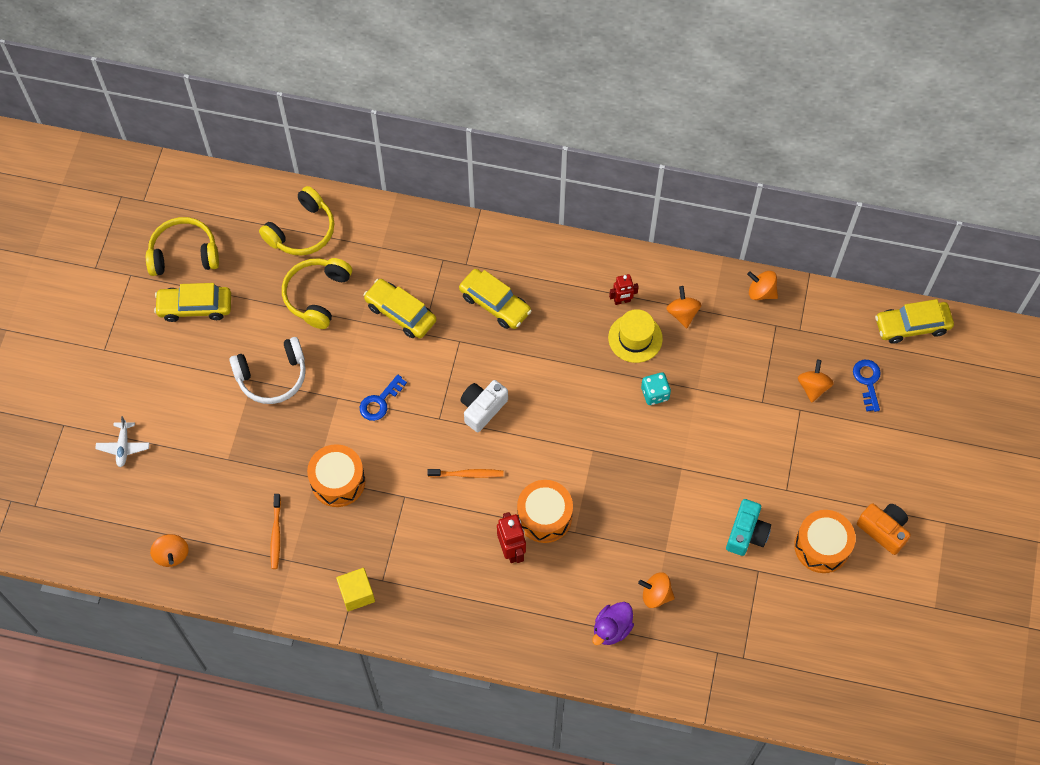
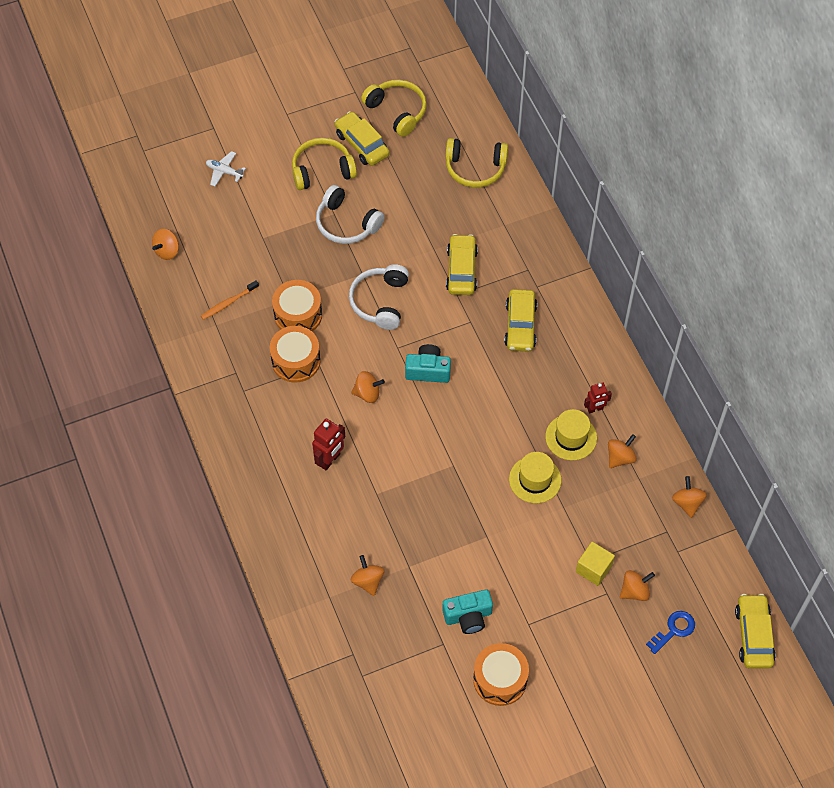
camera: 55 degrees right, 5 degrees down
white plane [95,416,149,467] -> white plane turned 60 degrees clockwise [206,151,246,186]
yellow headphones [282,258,352,329] -> yellow headphones moved to [292,138,357,190]
yellow cube [336,568,375,611] -> yellow cube moved to [576,542,615,586]
blue key [360,374,407,421] -> white headphones [349,264,409,330]
orange toothbrush [427,469,503,478] -> orange spinning top [351,371,385,403]
white camera [460,380,508,432] -> turquoise camera [405,344,451,383]
orange drum [517,480,573,543] -> orange drum moved to [270,326,321,383]
purple duck [593,602,634,645] -> none
red robot [609,274,639,305] -> red robot turned 60 degrees counterclockwise [584,382,612,413]
turquoise dice [641,372,671,405] -> yellow hat [509,452,561,503]
orange camera [857,503,911,555] -> none
yellow car [875,299,954,344] -> yellow car turned 45 degrees clockwise [735,594,776,669]

